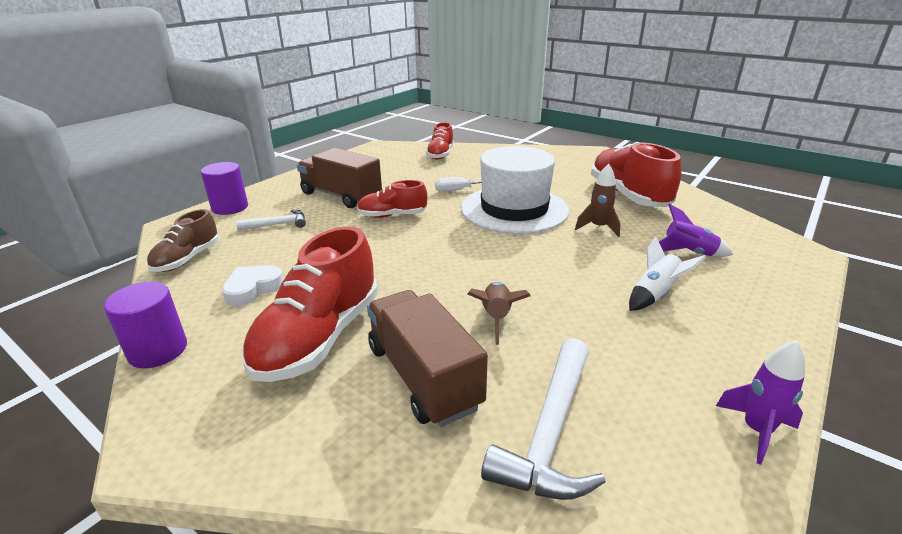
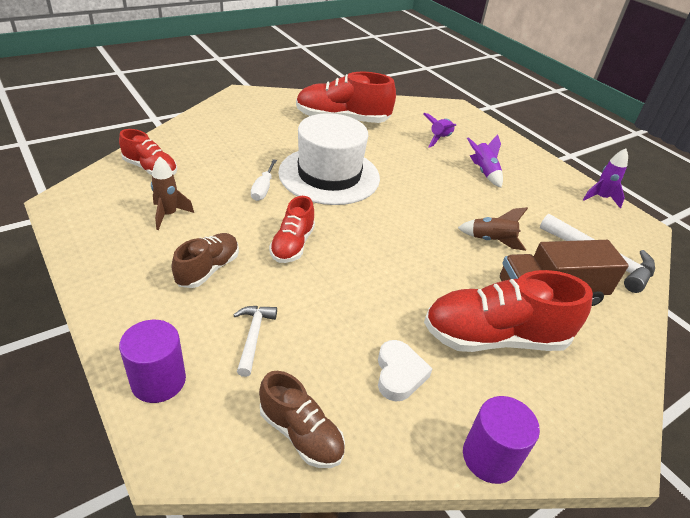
camera: 75 degrees left, 10 degrees up
white heart [222,265,284,306] -> white heart turned 150 degrees counterclockwise [378,340,432,401]
red shoe [242,226,378,382] -> red shoe turned 135 degrees clockwise [424,270,593,352]
brown truck [297,148,382,208] -> brown shoe [172,233,239,288]
brown rocket [575,164,620,237] -> brown rocket moved to [151,157,194,230]
white rocket [629,236,706,311] -> purple rocket [467,134,503,188]

